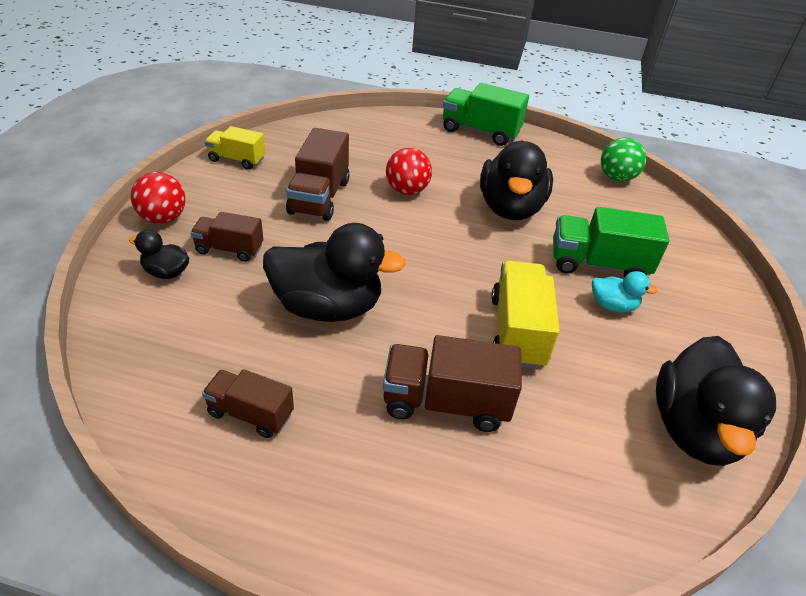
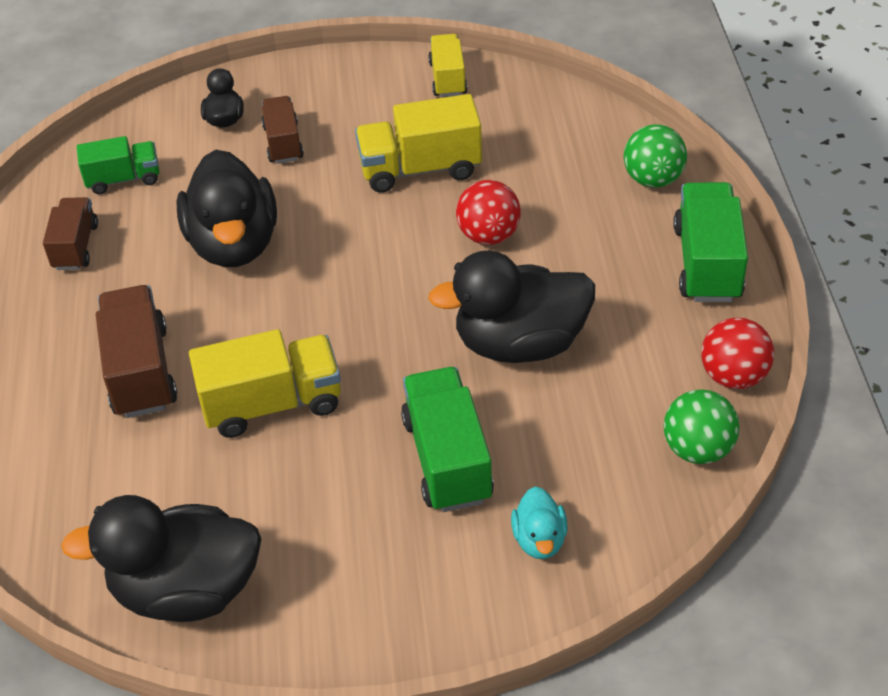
camera: 75 degrees right, 5 degrees up
red ball [130,172,186,224] -> red ball moved to [701,318,774,389]
brown truck [286,128,350,221] -> yellow truck [355,94,482,193]
turquoise duck [592,271,658,313] -> turquoise duck moved to [511,487,568,559]
none -> green truck [77,136,159,194]
none -> green ball [624,124,687,188]

